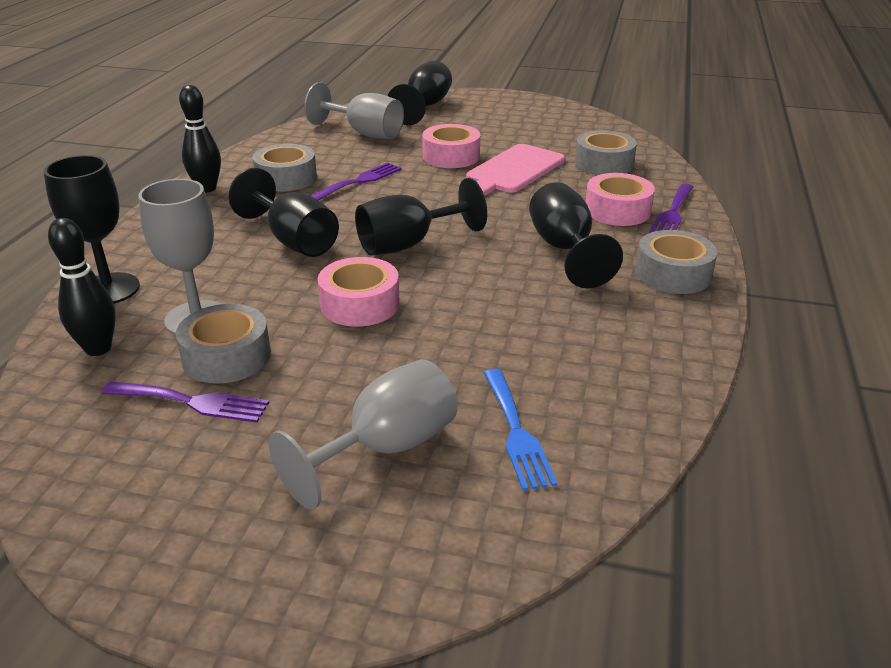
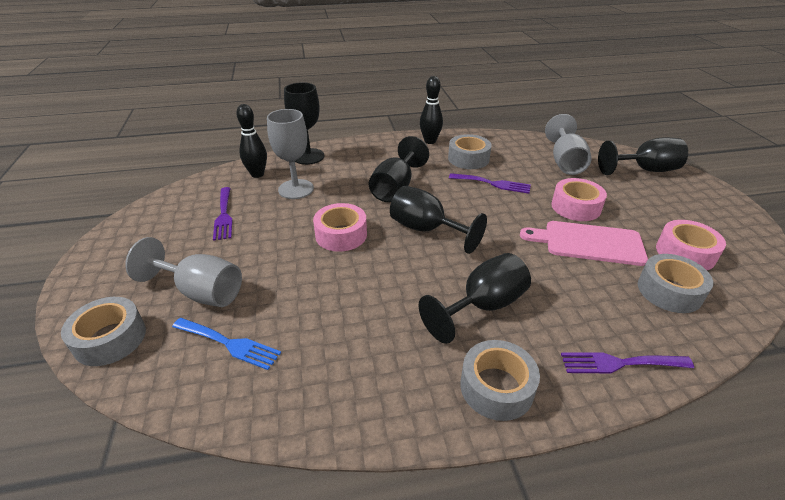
camera: 65 degrees right, 5 degrees up
grey tape [176,304,271,384] -> grey tape moved to [61,297,146,366]
blue fork [484,369,557,491] -> blue fork turned 120 degrees counterclockwise [172,318,281,370]
pink tape [586,173,655,226] -> pink tape moved to [656,220,726,270]

